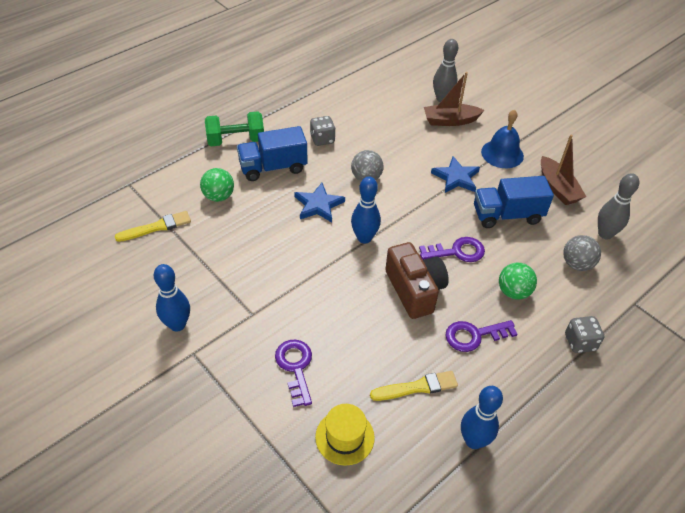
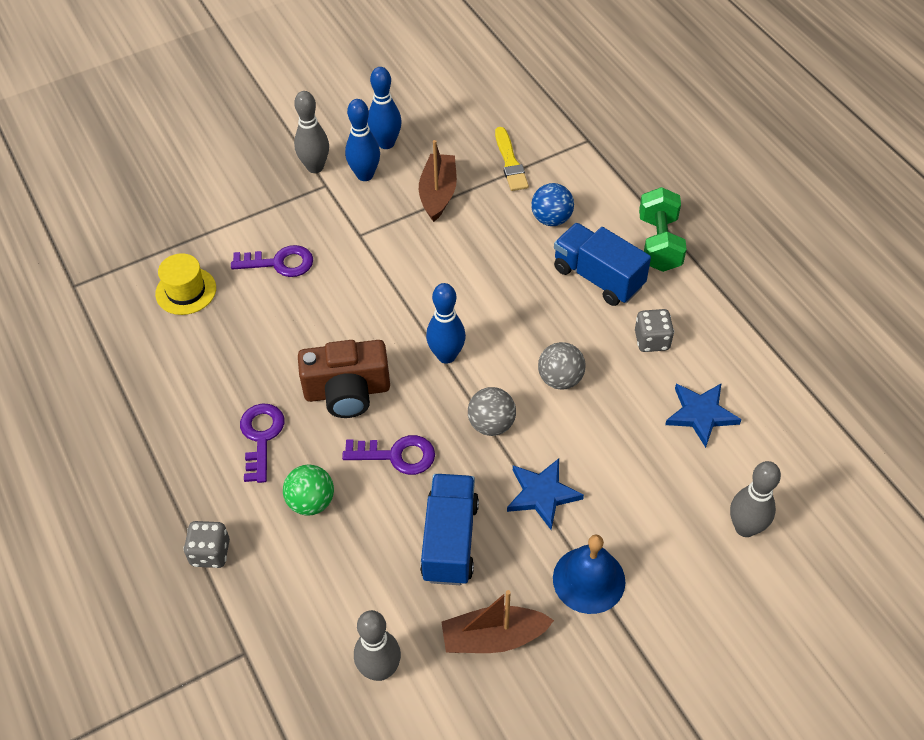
camera: 105 degrees right, 5 degrees up
green ball [200,168,234,202] -> blue ball [531,183,574,226]
blue truck [237,126,307,181] -> blue truck turned 45 degrees counterclockwise [554,223,651,306]
blue star [294,183,345,222] -> blue star moved to [665,383,742,448]
yellow brush [370,371,458,401] -> none
purple key [419,237,485,262] -> purple key turned 90 degrees counterclockwise [342,435,435,475]
brown boat [424,72,484,126] -> brown boat moved to [419,140,457,222]
blue bowling pin [461,386,503,449] -> blue bowling pin moved to [368,67,402,149]
grey ball [563,235,601,271] -> grey ball moved to [468,387,516,436]
none -> grey bowling pin [294,91,329,173]

